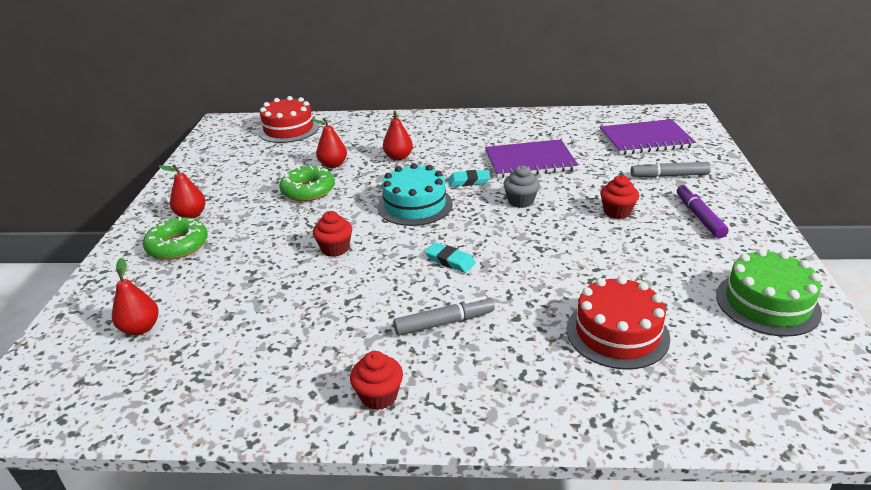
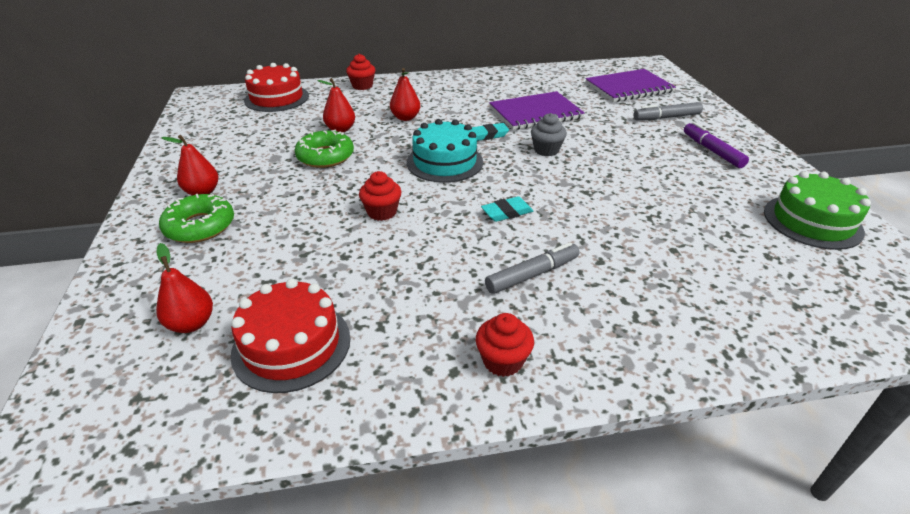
camera: 15 degrees left, 5 degrees up
turquoise eraser [425,242,476,273] -> turquoise eraser turned 45 degrees counterclockwise [481,196,533,222]
red cake [567,276,670,370] -> red cake moved to [230,278,350,393]
red cupcake [600,175,639,219] -> red cupcake moved to [346,54,375,90]

